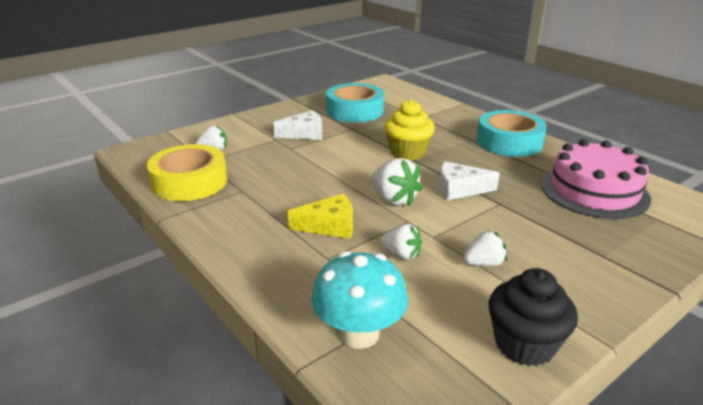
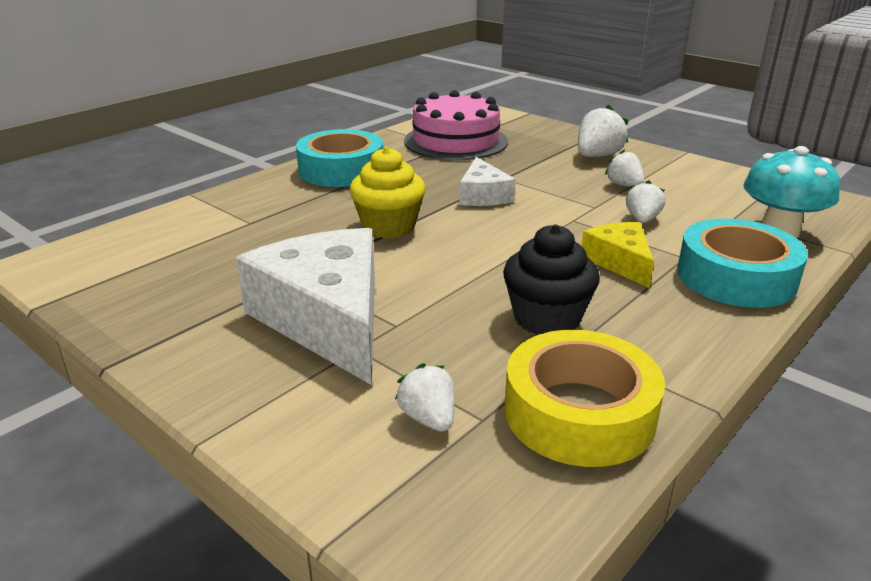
camera: 100 degrees left, 0 degrees up
white cheese [273,110,322,140] -> white cheese [236,228,375,385], size x1.93
turquoise tape [326,83,384,122] -> turquoise tape moved to [677,219,808,308]
white strawberry [372,158,423,206] -> white strawberry moved to [578,105,629,157]
black cupcake [489,268,578,366] -> black cupcake moved to [503,224,600,335]

